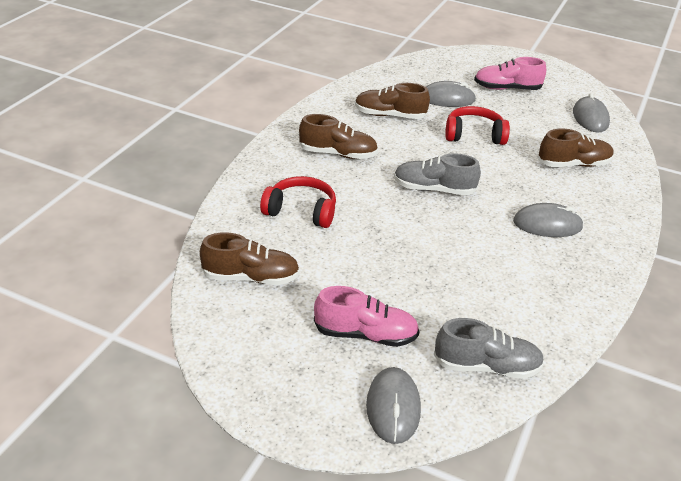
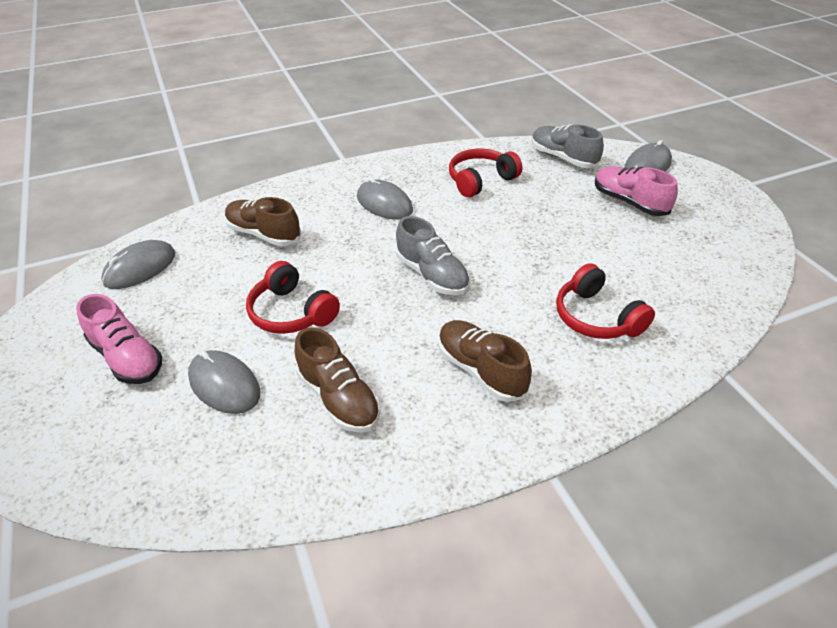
camera: 135 degrees left, 5 degrees up
brown shoe [200,232,300,285] -> none
none -> red headphones [449,149,522,198]

